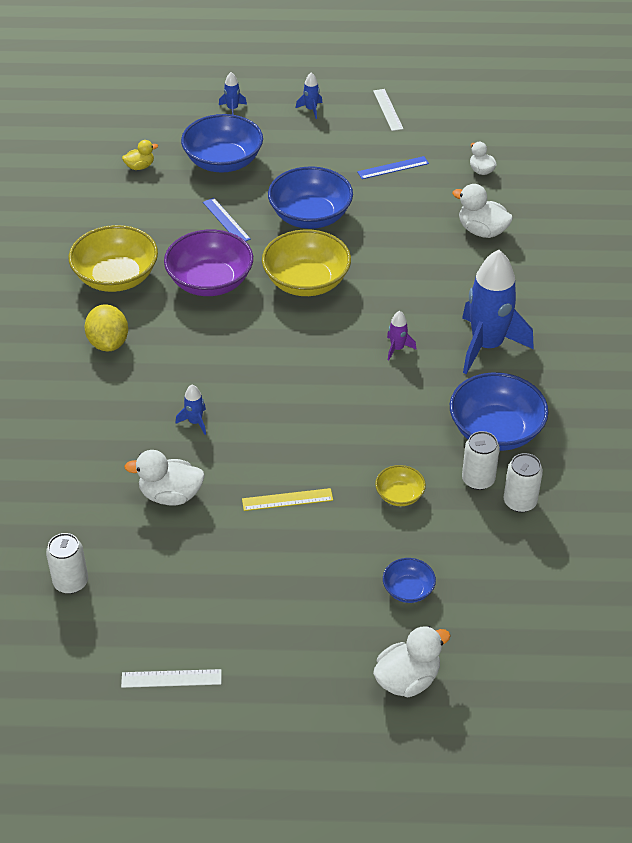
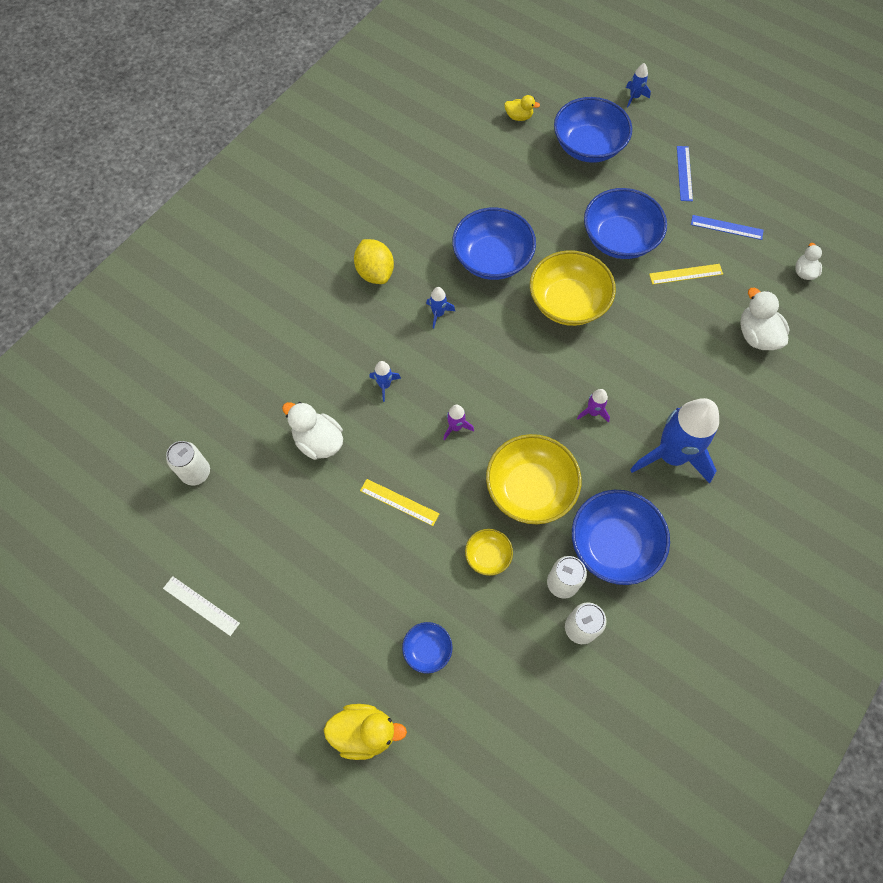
camera: 35 degrees right, 20 degrees up
yellow bowl [68,225,158,292] -> yellow bowl moved to [486,434,581,524]
yellow lemon [84,304,128,351] -> yellow lemon turned 45 degrees counterclockwise [354,239,394,284]
purple bowl [164,230,253,296] -> blue bowl [452,208,536,280]
blue ruler [203,198,251,241] -> blue ruler moved to [677,146,693,201]
blue rocket [296,72,322,119] -> blue rocket moved to [426,287,455,329]
white ruler [373,89,403,131] -> none
white duck [373,626,451,697] -> yellow duck [324,704,407,760]
none -> purple rocket [443,405,474,441]
none -> yellow ruler [649,264,723,285]

